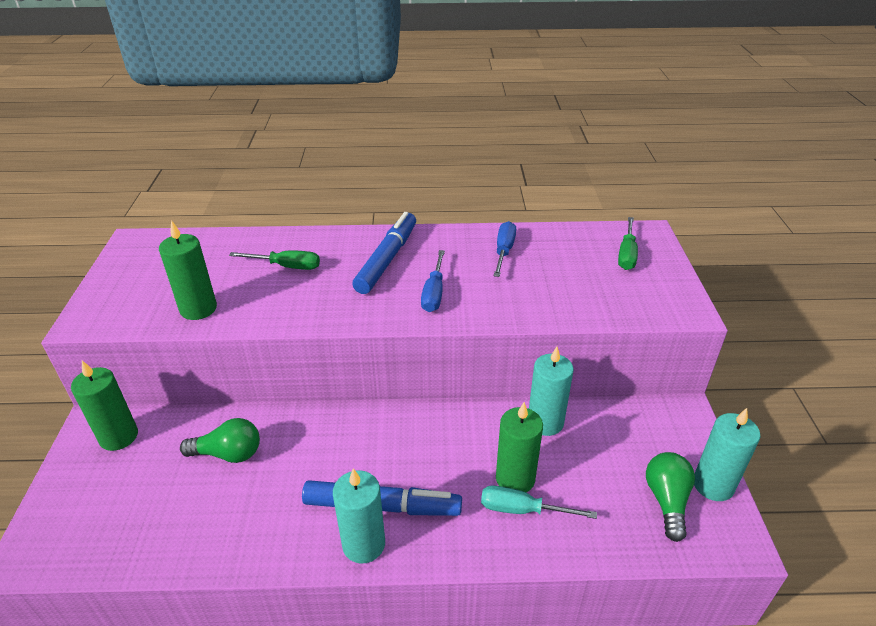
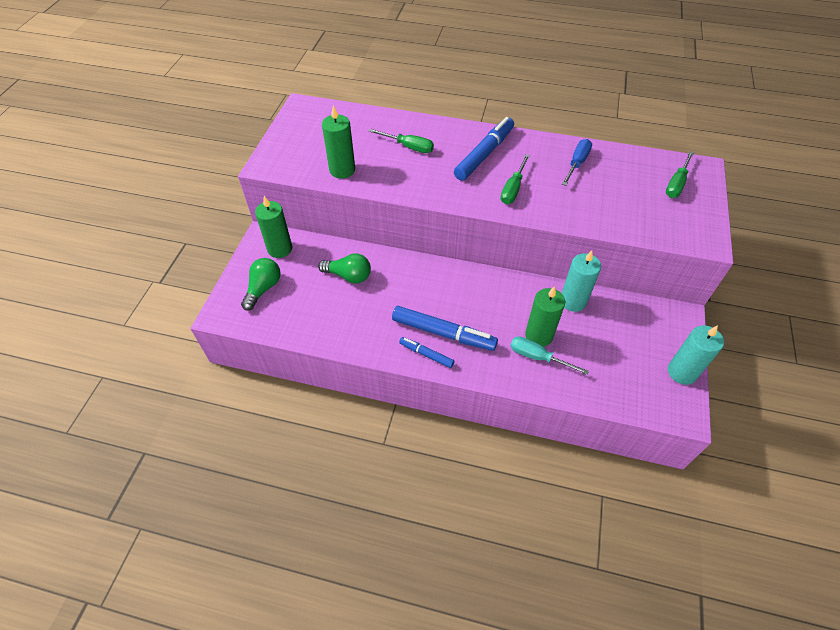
camera: 15 degrees right, 15 degrees up
turquoise candle [333,468,385,564] -> blue marker [399,337,454,368]
blue screwdriver [421,250,445,312] -> green screwdriver [501,154,530,204]
green light bulb [646,452,695,542] -> green light bulb moved to [241,258,281,311]

